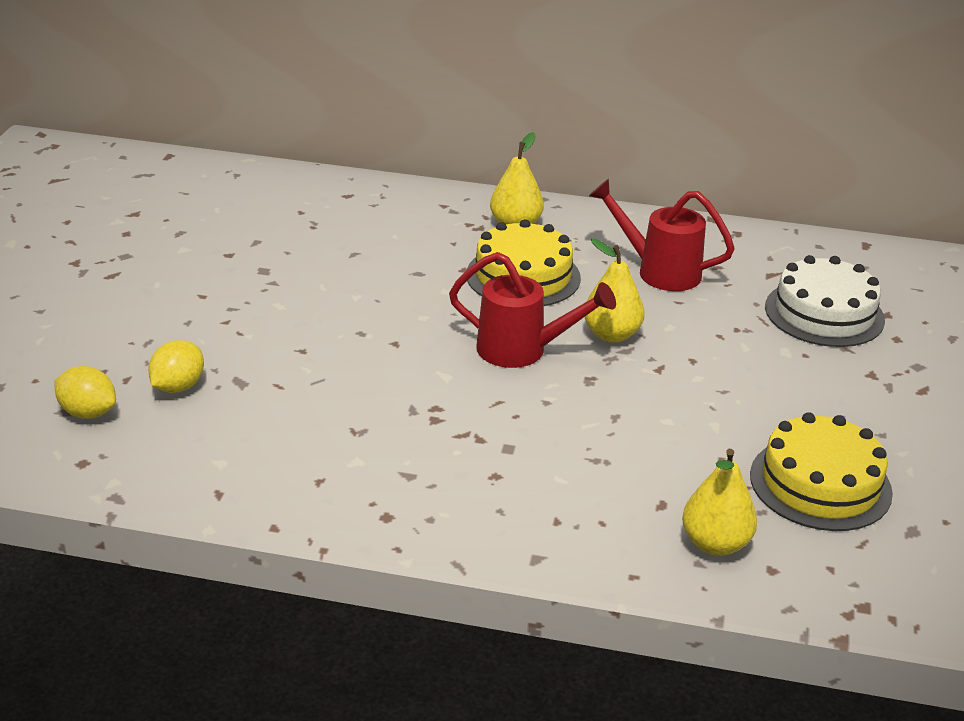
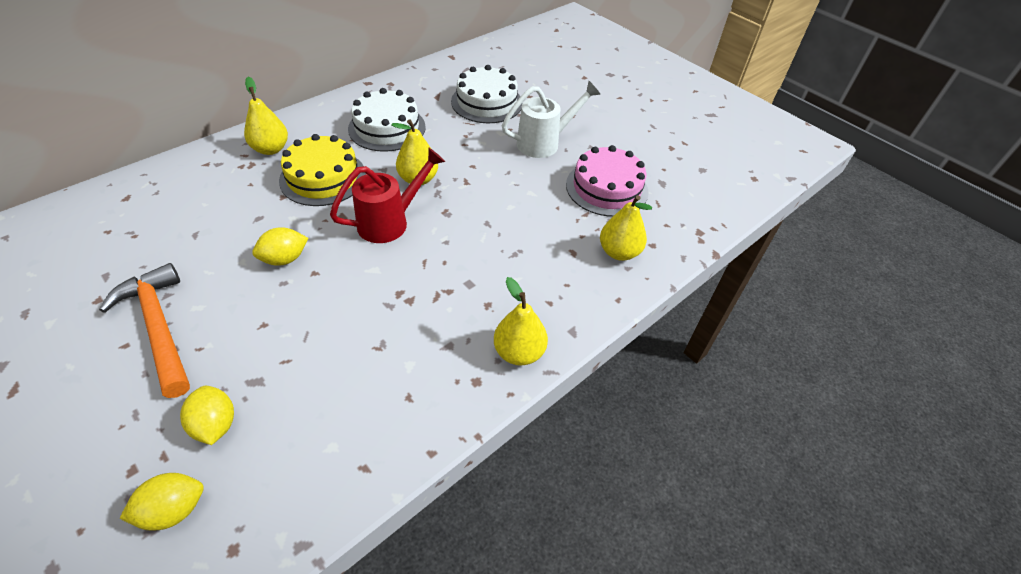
camera: 55 degrees left, 15 degrees up
red watering can [589,179,735,291] -> white cake [348,88,426,152]
yellow cake [750,412,893,531] -> pink cake [566,145,649,217]
none -> orange hammer [99,263,190,398]
none -> yellow lemon [252,227,308,266]
none -> yellow pear [494,277,548,366]
none -> white watering can [502,81,601,158]

